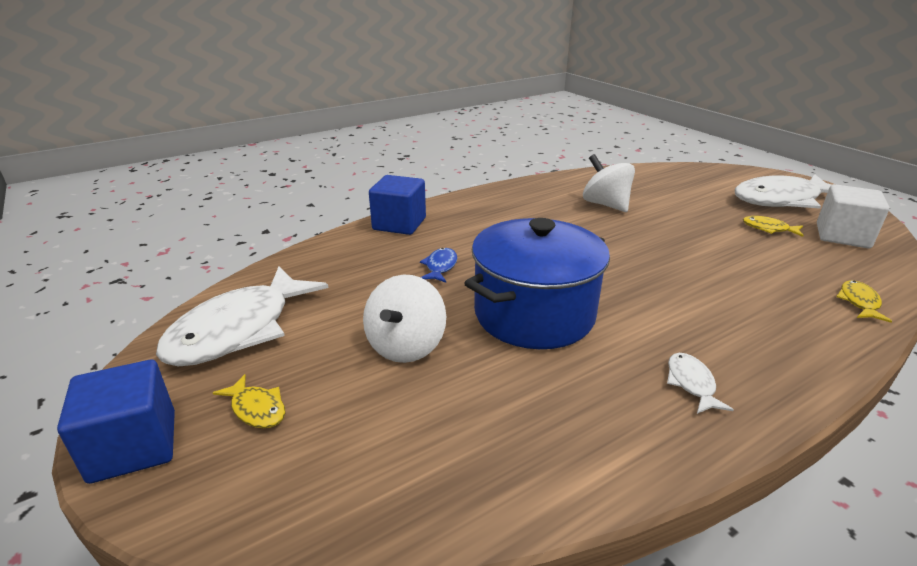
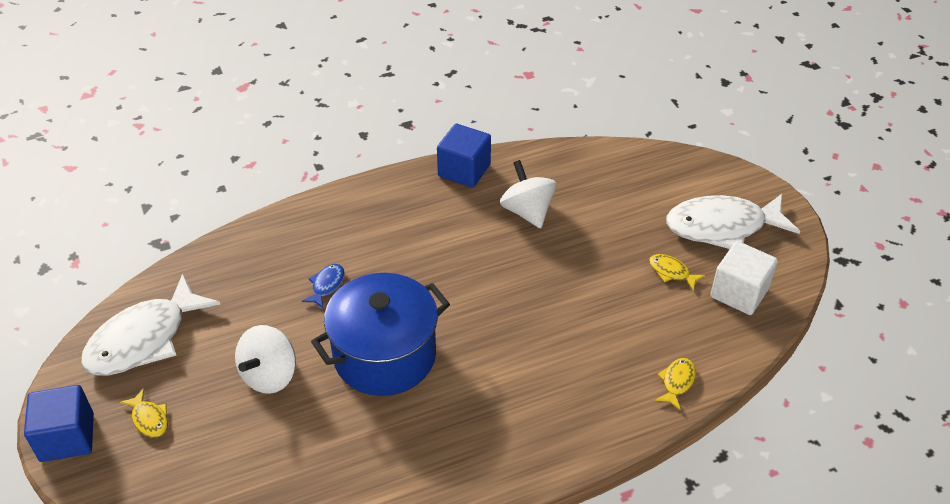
camera: 10 degrees right, 15 degrees up
blue cube [369,175,426,235] -> blue cube moved to [437,124,491,188]
white fish [667,353,734,414] -> none

